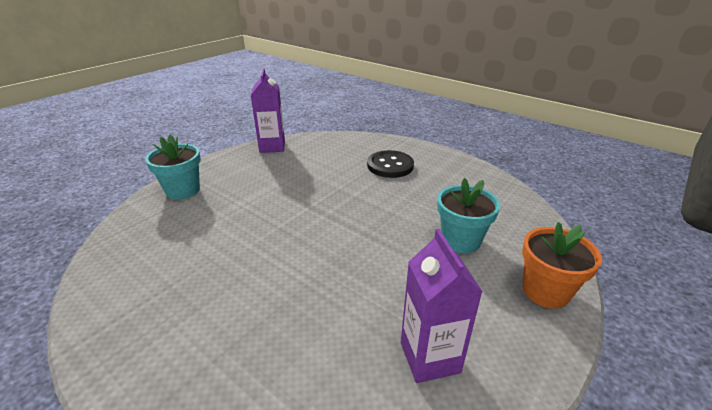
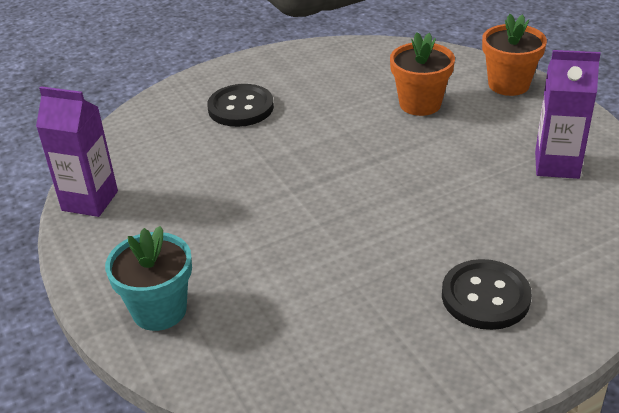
camera: 65 degrees left, 5 degrees up
turquoise flower pot [437,178,500,253] -> orange flower pot [390,32,455,116]
none -> black button [442,259,532,330]

